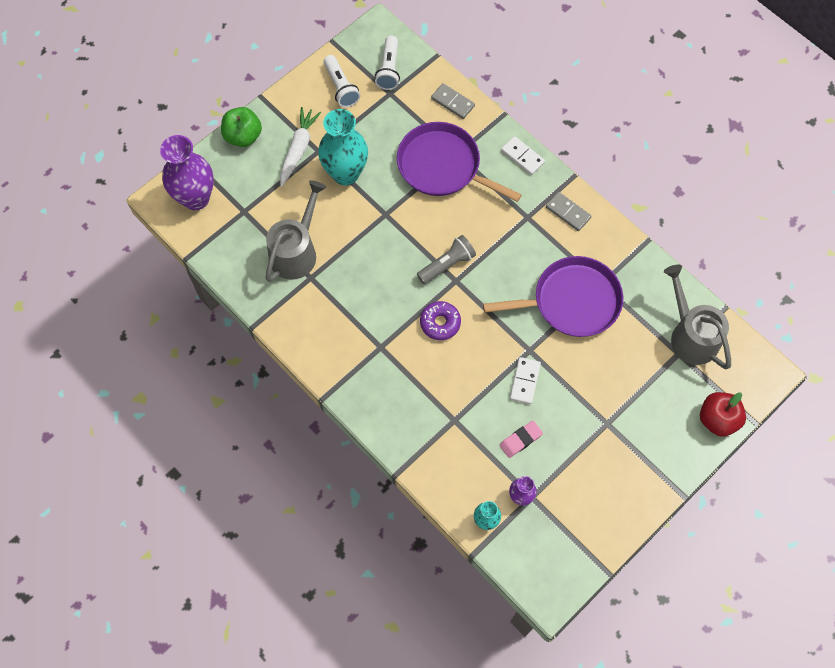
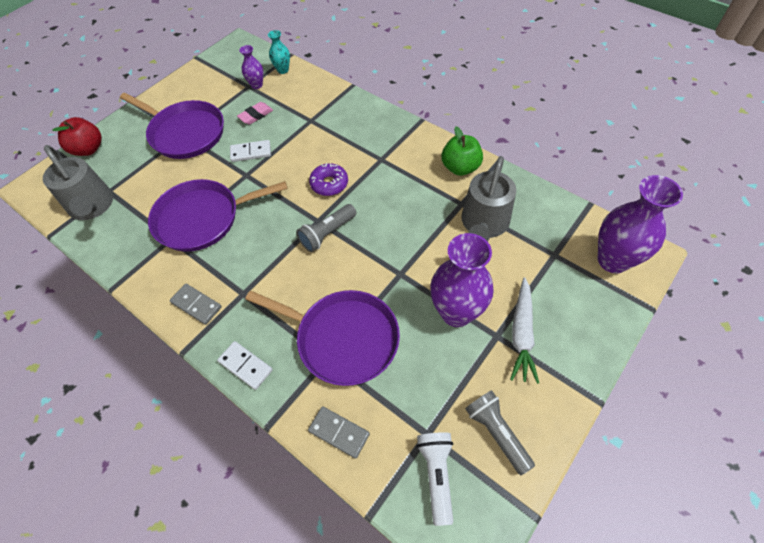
camera: 175 degrees right, 10 degrees down
green apple [221,107,262,147] -> green apple moved to [442,127,483,176]
turquoise vase [318,109,368,185] -> purple vase [430,233,494,327]
white flashlight [323,55,360,108] -> grey flashlight [465,390,535,475]
white domino [510,357,541,404] -> white domino turned 75 degrees clockwise [230,140,271,162]
none -> purple pan [120,93,224,159]

